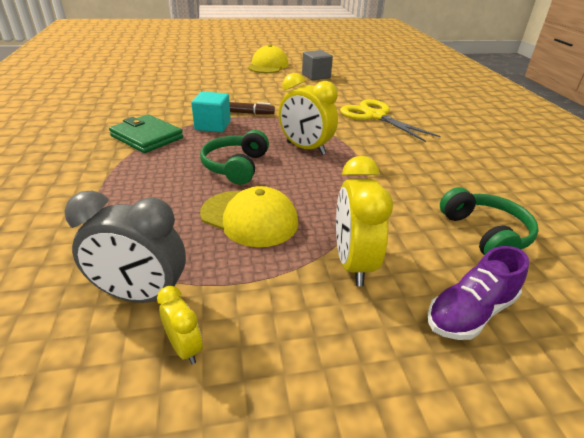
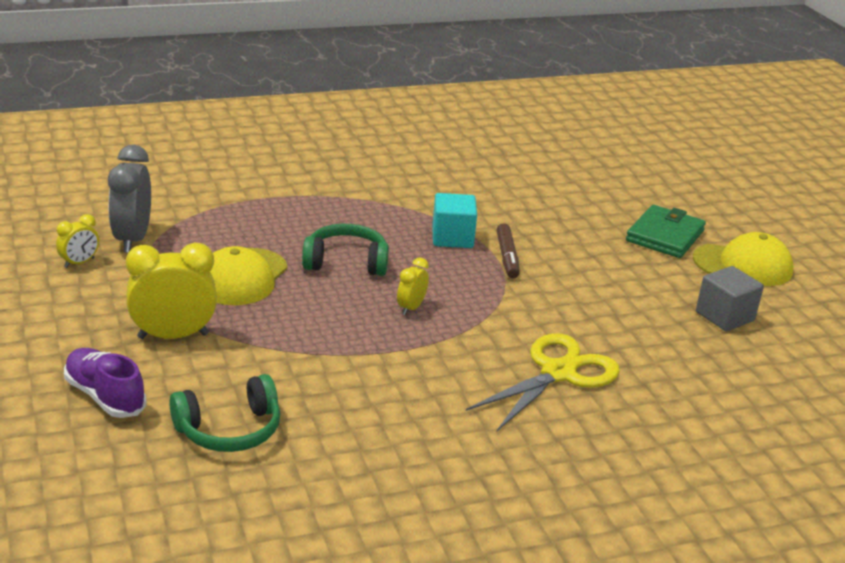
camera: 80 degrees right, 5 degrees down
green wallet [109,114,183,153] -> green wallet moved to [626,205,706,258]
yellow clock [279,73,338,155] -> yellow clock [397,258,429,315], size x0.53

